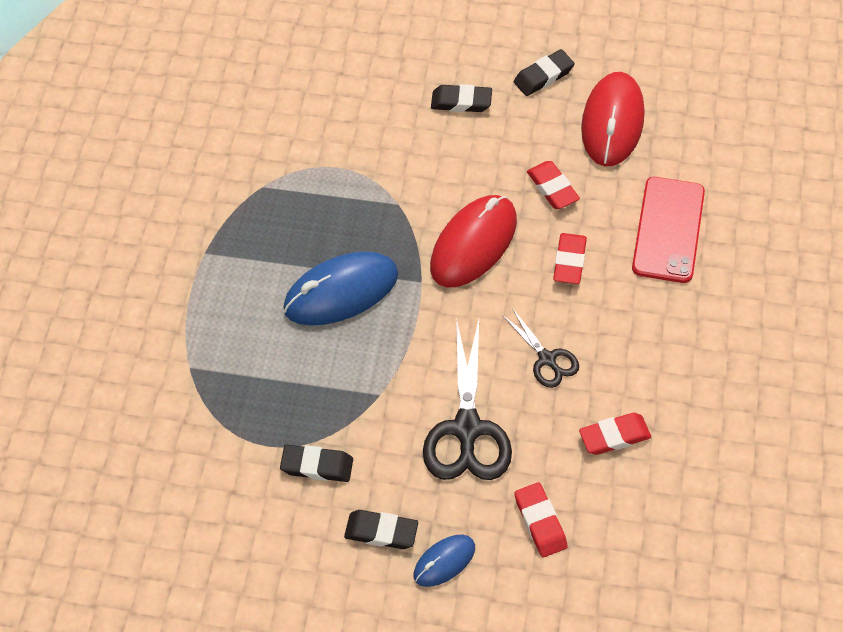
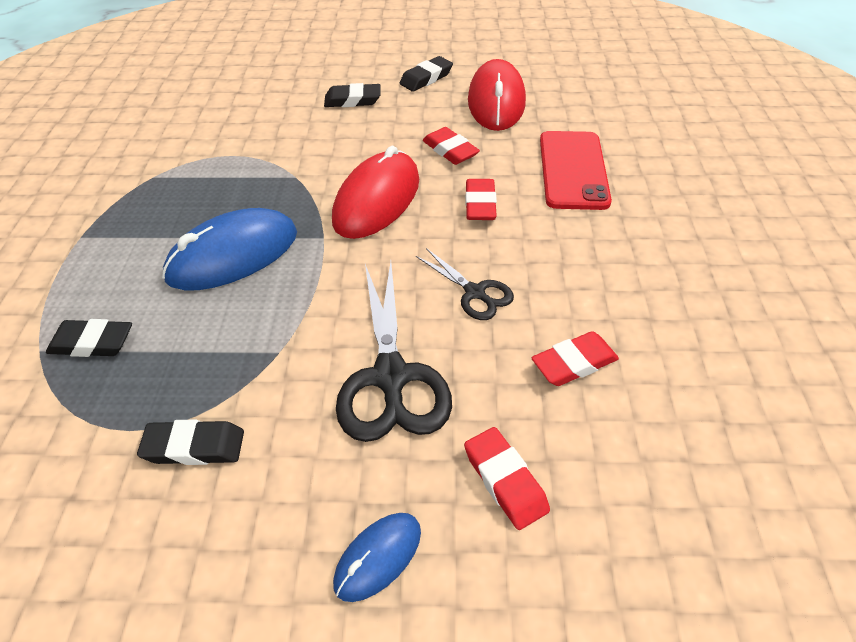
camera: 10 degrees left, 10 degrees down
black eraser [344,510,418,549] -> black eraser moved to [46,319,132,357]

